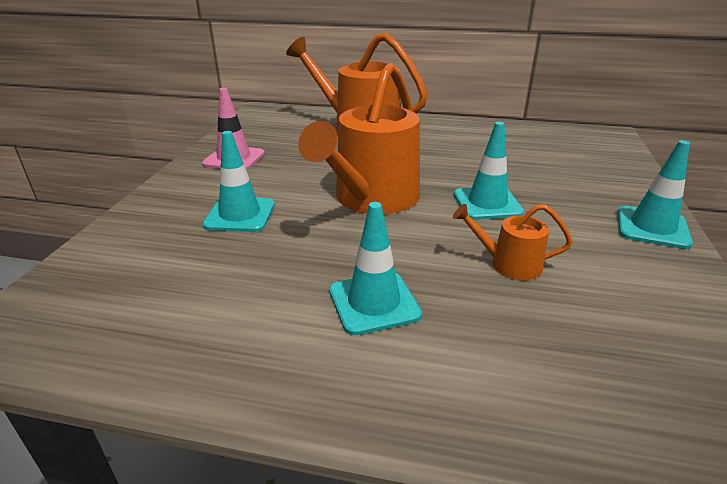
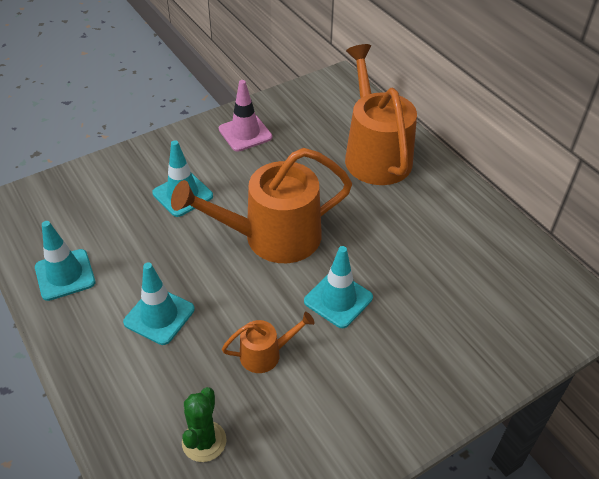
camera: 45 degrees right, 15 degrees up
orange watering can [453,204,573,280] -> orange watering can turned 105 degrees clockwise [222,312,315,373]
turquoise traffic cone [618,140,693,249] -> turquoise traffic cone moved to [35,221,95,301]
none -> green cactus [182,387,227,462]

